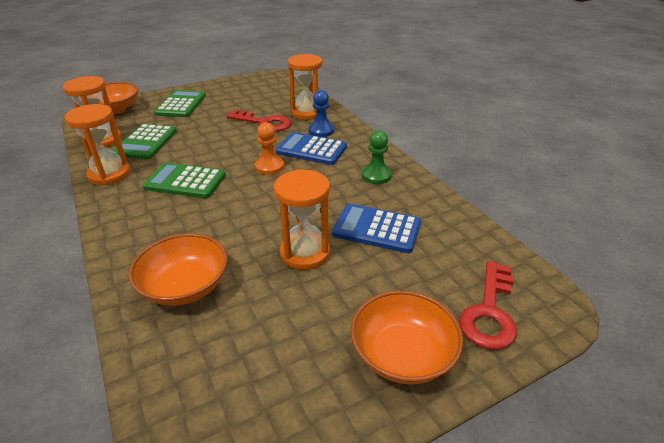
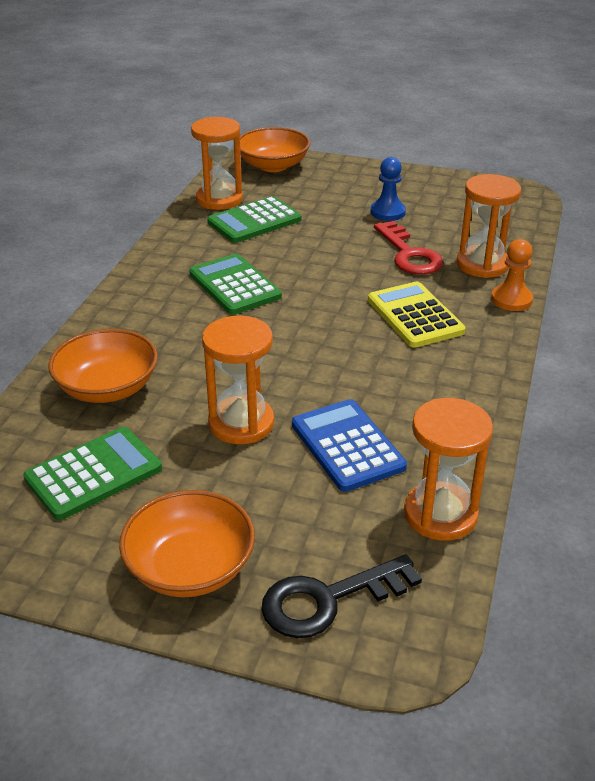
camera: 45 degrees right, 0 degrees up
orange hourglass [64,104,130,185] -> orange hourglass moved to [404,398,493,541]
green calculator [154,90,206,117] -> green calculator moved to [23,427,162,520]
orange pawn [255,122,284,175] -> orange pawn moved to [491,239,533,311]
blue calculator [275,132,347,165] -> yellow calculator [368,282,466,348]
blue pawn [309,90,334,137] -> blue pawn moved to [371,157,406,221]
green pawn [362,130,392,184] -> none
red key [459,261,517,350] -> black key [261,554,422,638]

